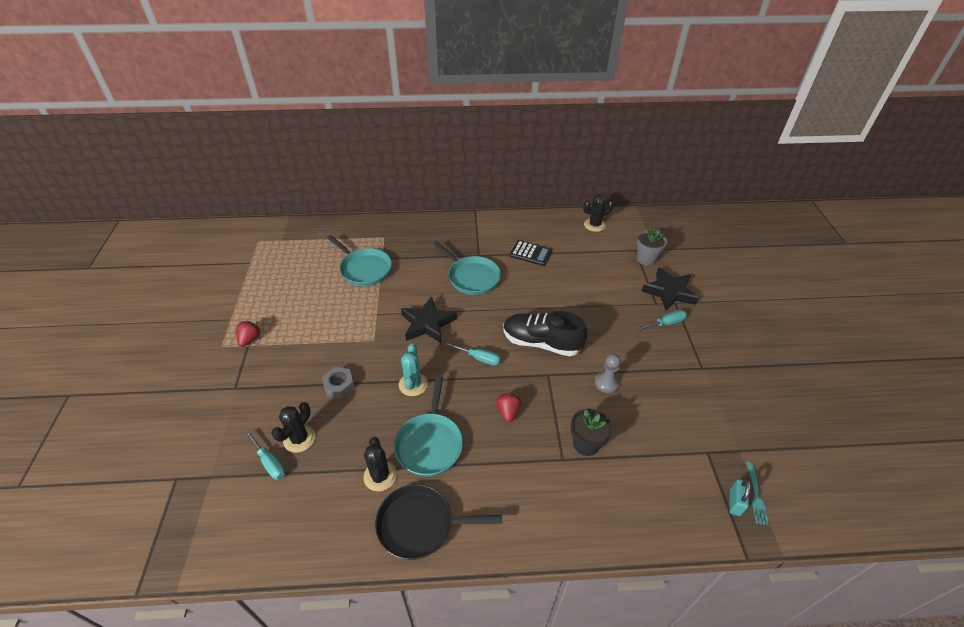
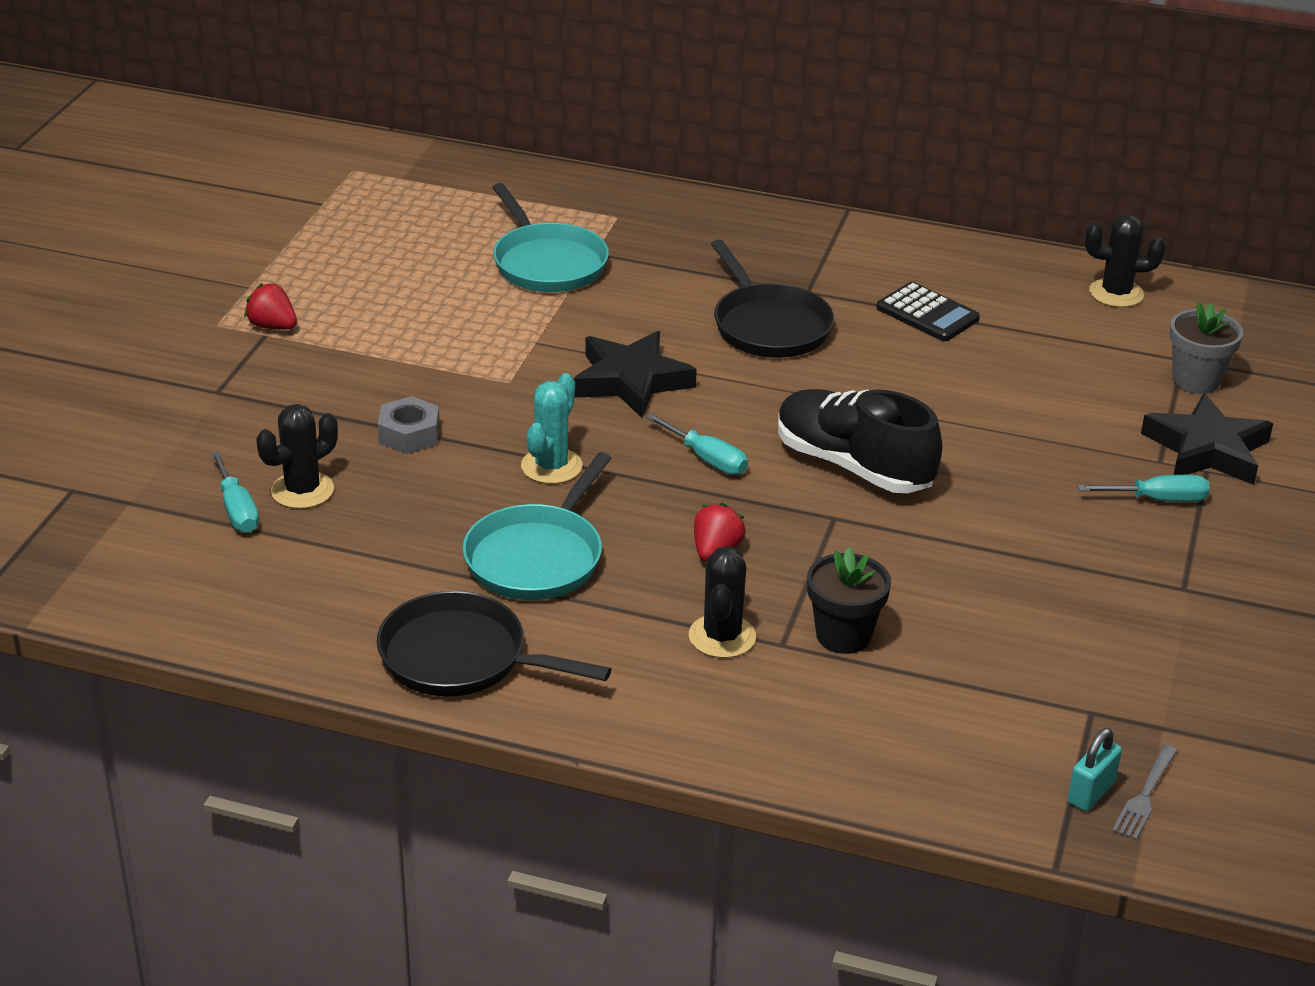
camera: 20 degrees right, 10 degrees down
red strawberry [236,321,261,347] -> red strawberry turned 90 degrees counterclockwise [244,283,297,330]
black cactus [363,437,397,491] -> black cactus moved to [689,547,756,658]
turquoise pan [433,241,501,295] -> black pan [711,240,834,358]
grey pawn [595,354,621,393] -> none
turquoise fork [747,462,769,525] -> grey fork [1112,745,1177,840]

